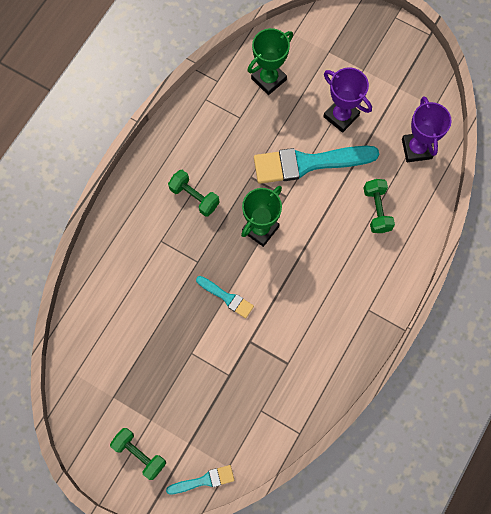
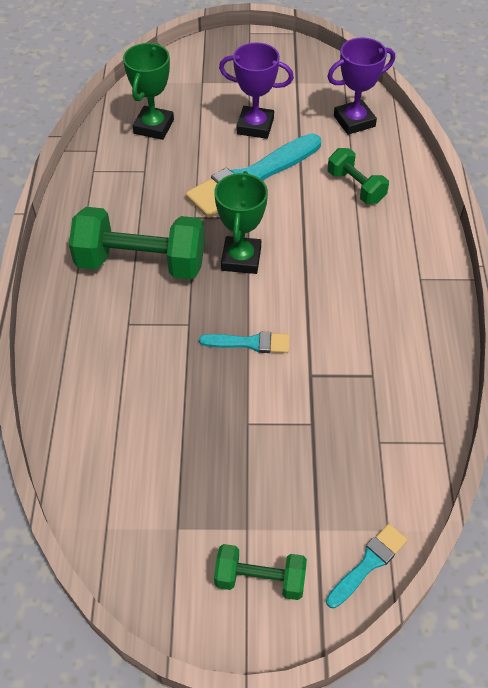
camera: 30 degrees left, 20 degrees down
green dumbbell [168,170,220,217] -> green dumbbell [69,207,205,279], size x1.82
purple trophy [402,96,452,162] -> purple trophy turned 75 degrees counterclockwise [327,38,395,135]

